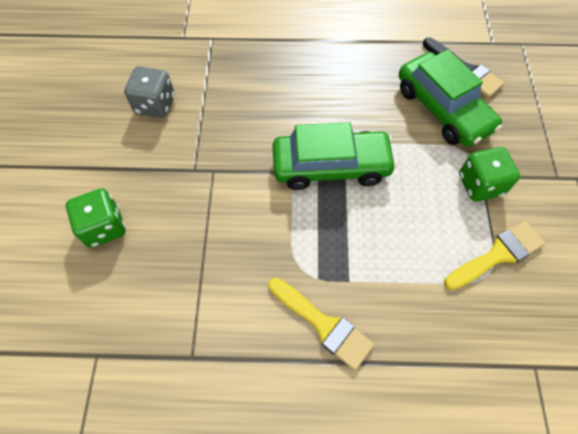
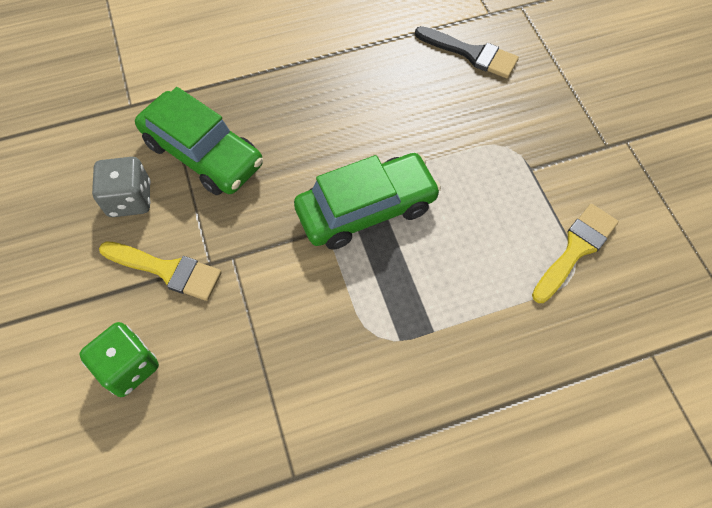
camera: 20 degrees left, 0 degrees up
yellow brush [269,278,374,370] -> yellow brush moved to [99,241,222,301]
green car [399,49,502,147] -> green car moved to [135,87,263,195]
green dice [459,147,520,202] -> none

